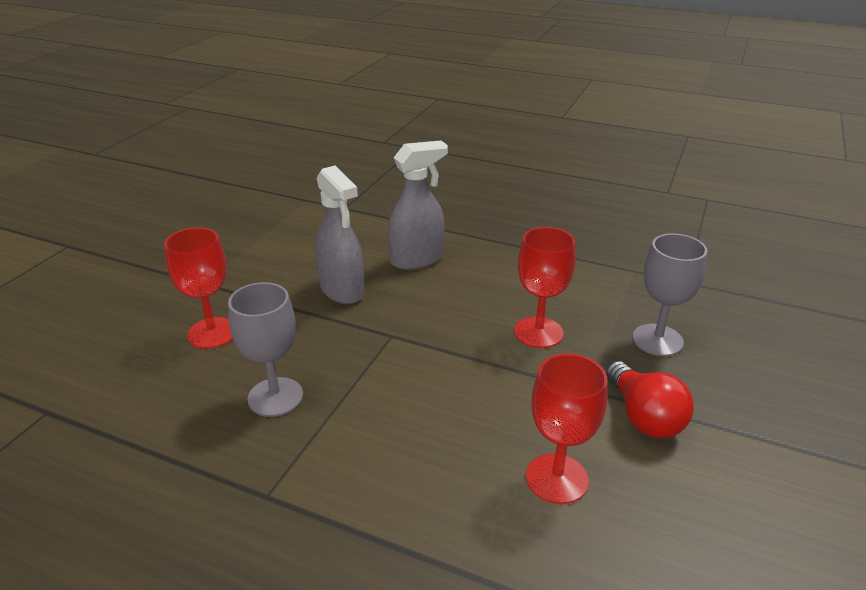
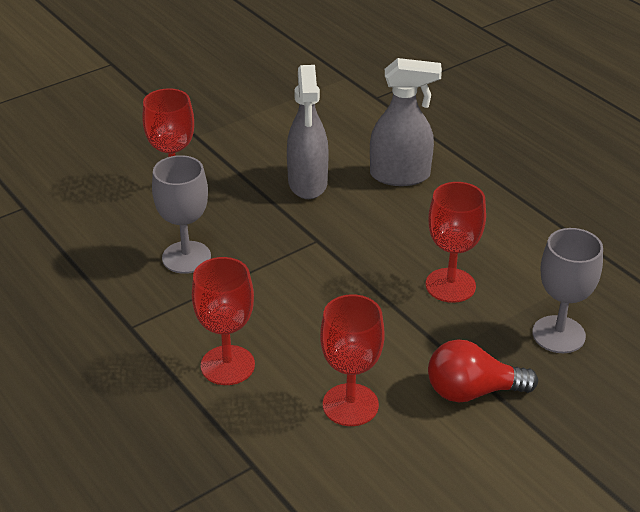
camera: 30 degrees right, 5 degrees up
red light bulb [606,361,694,438] -> red light bulb turned 75 degrees clockwise [428,340,538,402]
none -> red goblet [192,257,255,385]

